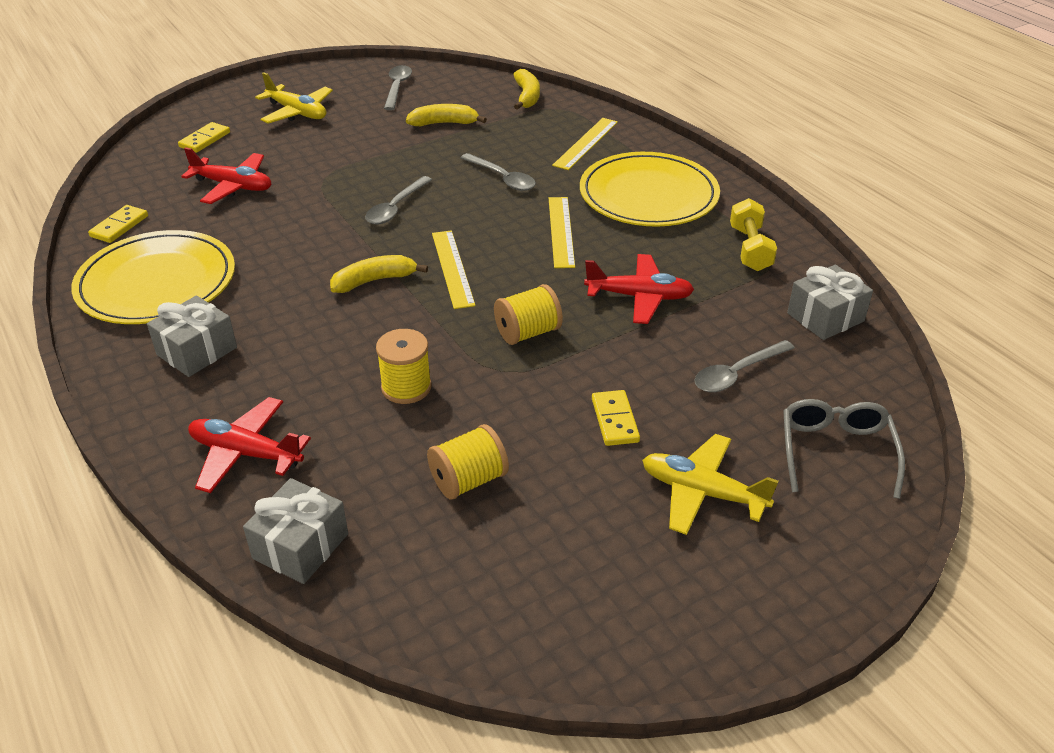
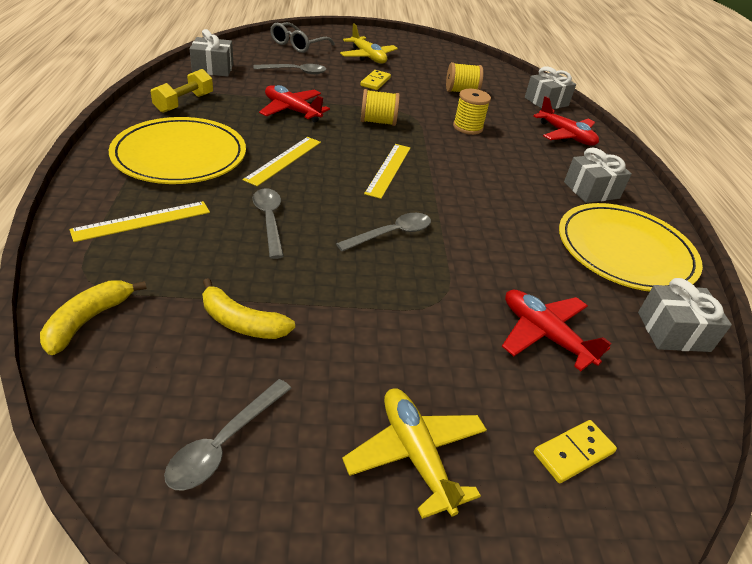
camera: 155 degrees left, 0 degrees up
yellow domino [88,205,148,243] -> grey gift [638,278,732,352]
yellow banana [330,255,428,293] -> none

